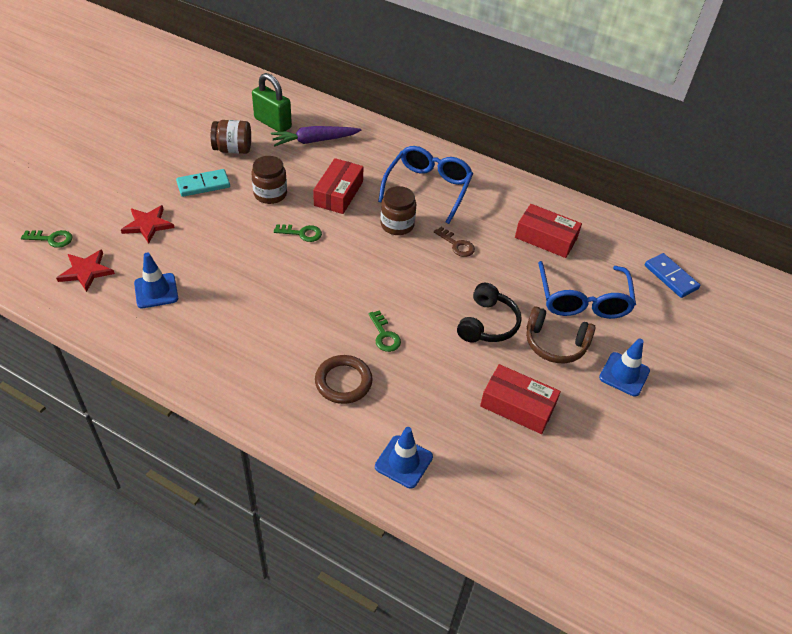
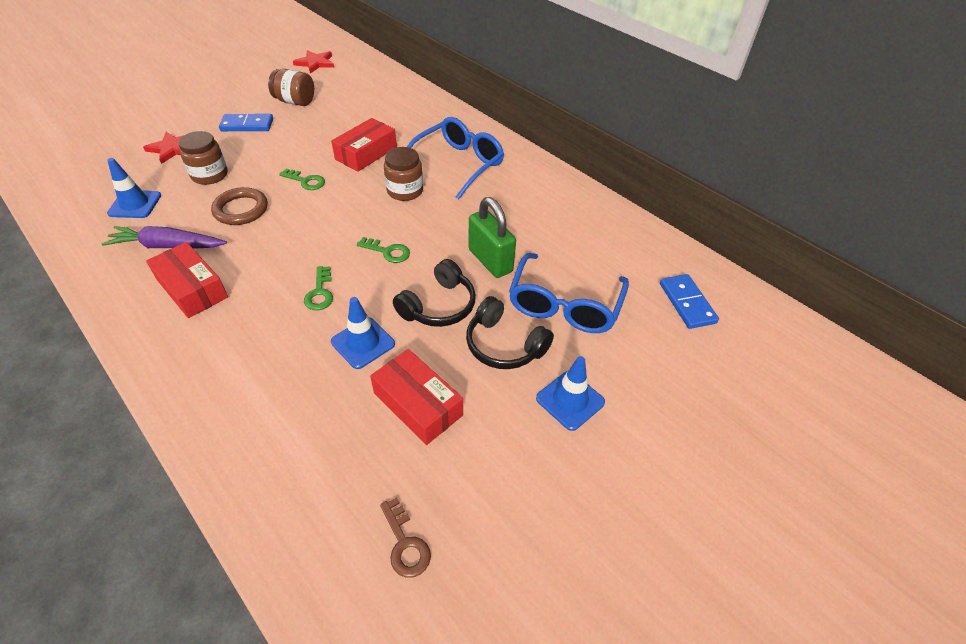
camera: 20 degrees right, 0 degrees up
green key [21,230,73,248] -> green key moved to [357,237,410,263]
red star [56,249,115,292] -> red star moved to [293,50,334,73]
turquoise domino [176,169,230,197] -> blue domino [219,114,273,131]
brown jar [251,156,287,204] -> brown jar moved to [178,131,228,185]
green padlock [252,73,292,132] -> green padlock moved to [468,197,516,278]
purple carrot [271,126,361,146] -> purple carrot moved to [102,226,227,249]
brown ring [315,355,373,404] -> brown ring moved to [211,187,268,225]
blue traffic cone [375,427,433,489] -> blue traffic cone moved to [331,297,395,369]
brown key [434,227,475,257] -> brown key moved to [380,498,431,578]
red box [515,204,582,258] -> red box moved to [146,242,228,318]
brown headphones [526,306,595,363] -> black headphones [466,296,554,369]

